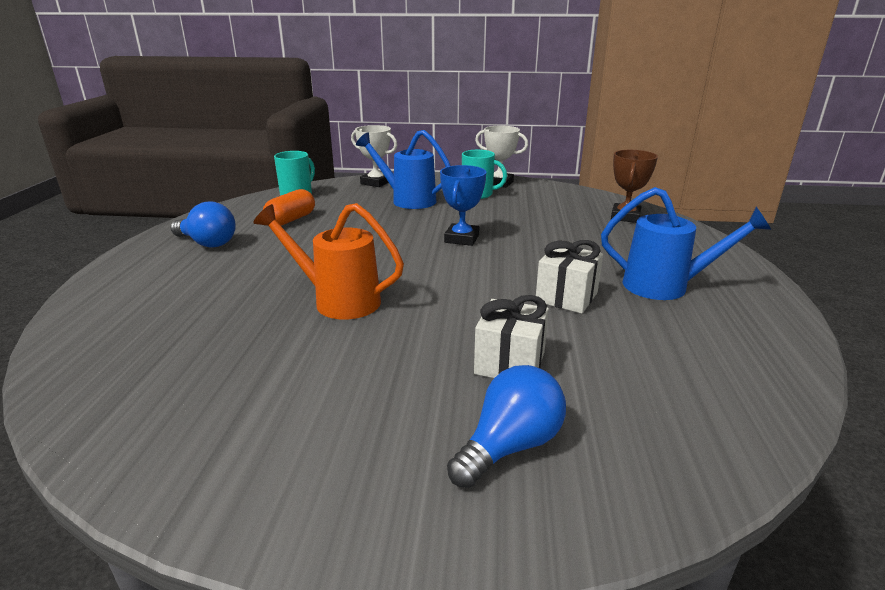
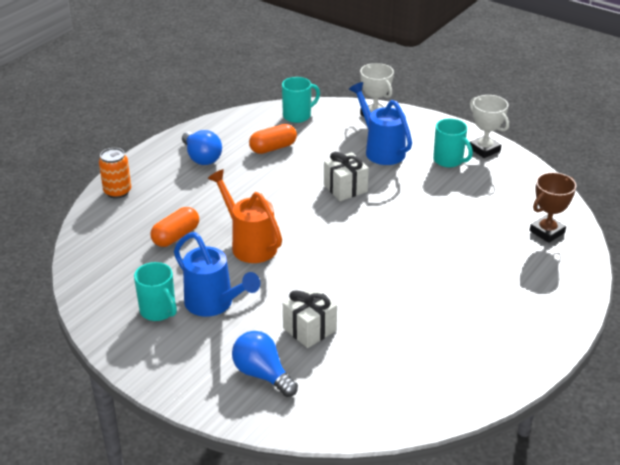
camera: 30 degrees right, 10 degrees up
blue trophy [440,165,486,246] -> none
blue light bulb [447,365,566,488] -> blue light bulb turned 120 degrees counterclockwise [232,331,298,397]
white gift [536,240,603,314] -> white gift moved to [324,152,369,201]
blue watering can [601,187,771,300] -> blue watering can moved to [174,232,260,317]
none -> orange can [99,148,131,199]
none -> turquoise mug [134,262,177,321]
none -> orange capsule [151,207,199,247]

